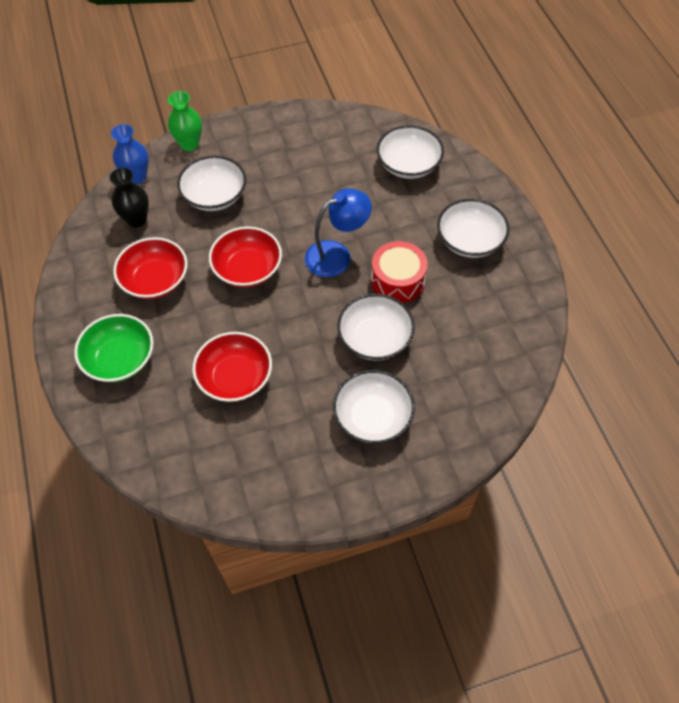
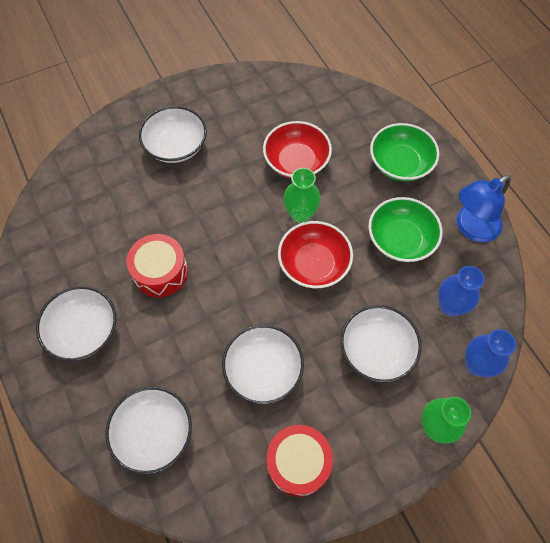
camera: 170 degrees right, 5 degrees up
black vase [110,168,149,228] -> blue vase [438,266,485,316]
red bowl [113,237,187,299] -> green bowl [368,197,443,262]
blue lamp [305,188,372,277] -> blue lamp moved to [457,175,511,242]
white bowl [337,294,415,361] -> white bowl moved to [222,325,304,404]
none -> red drum [267,425,333,497]
none -> green vase [283,168,321,223]

